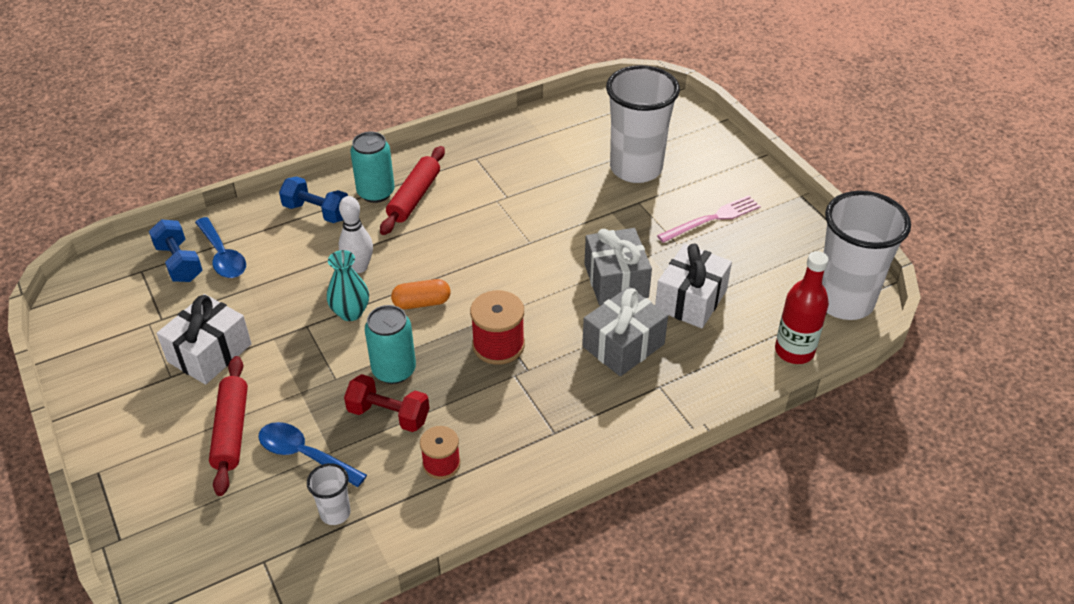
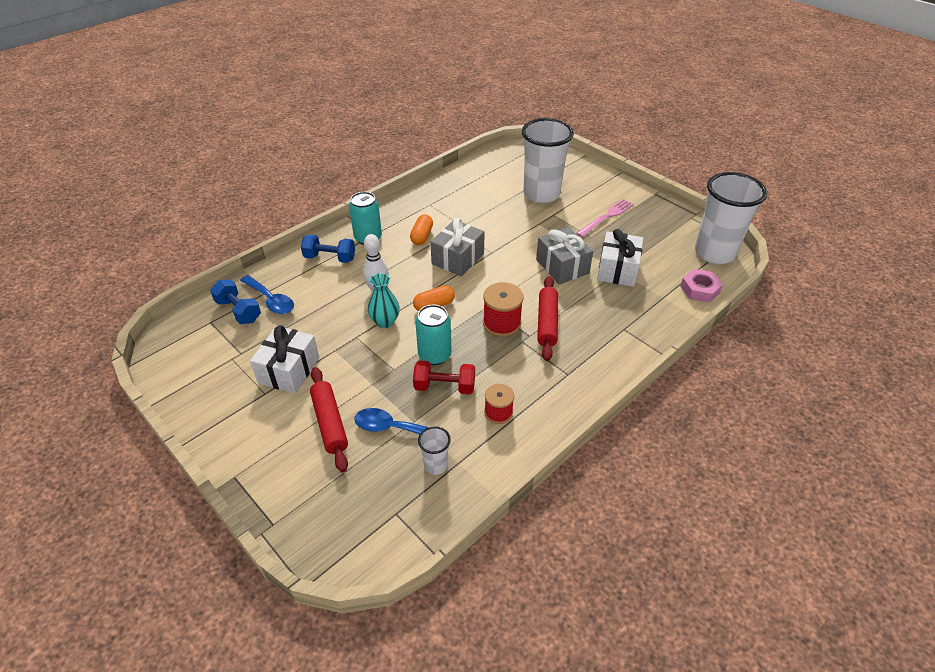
camera: 15 degrees left, 0 degrees up
red rolling pin [380,146,445,235] -> red rolling pin moved to [537,276,558,361]
grey gift [582,287,668,376] -> grey gift moved to [430,218,485,276]
red bottle [775,251,829,364] -> pink nut [680,269,723,303]
none -> orange capsule [410,215,433,245]

